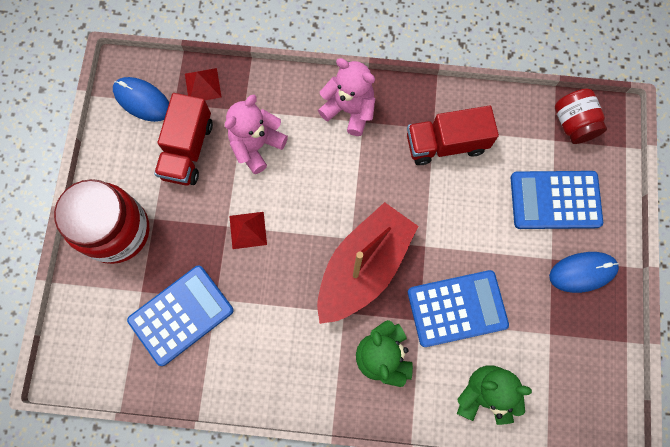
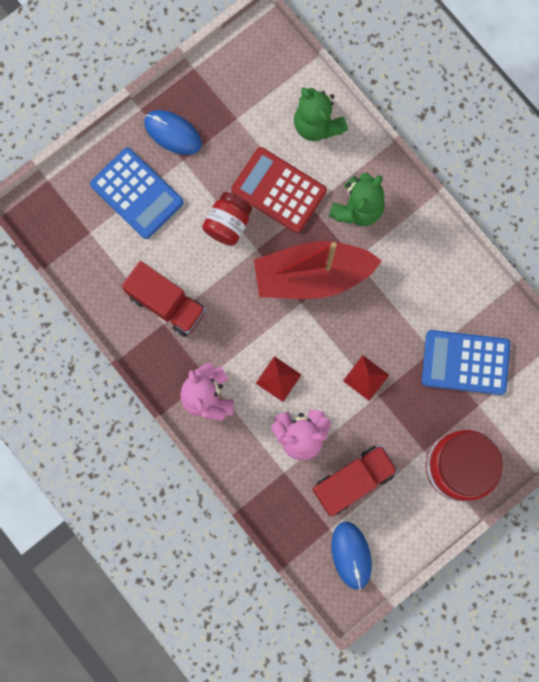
camera: 135 degrees left, 5 degrees up
red pyramid [185,68,222,100] -> red pyramid moved to [256,356,302,402]
blue calculator [408,270,509,347] -> red calculator [231,147,327,233]
red jar [555,89,607,144] -> red jar moved to [202,192,252,246]

